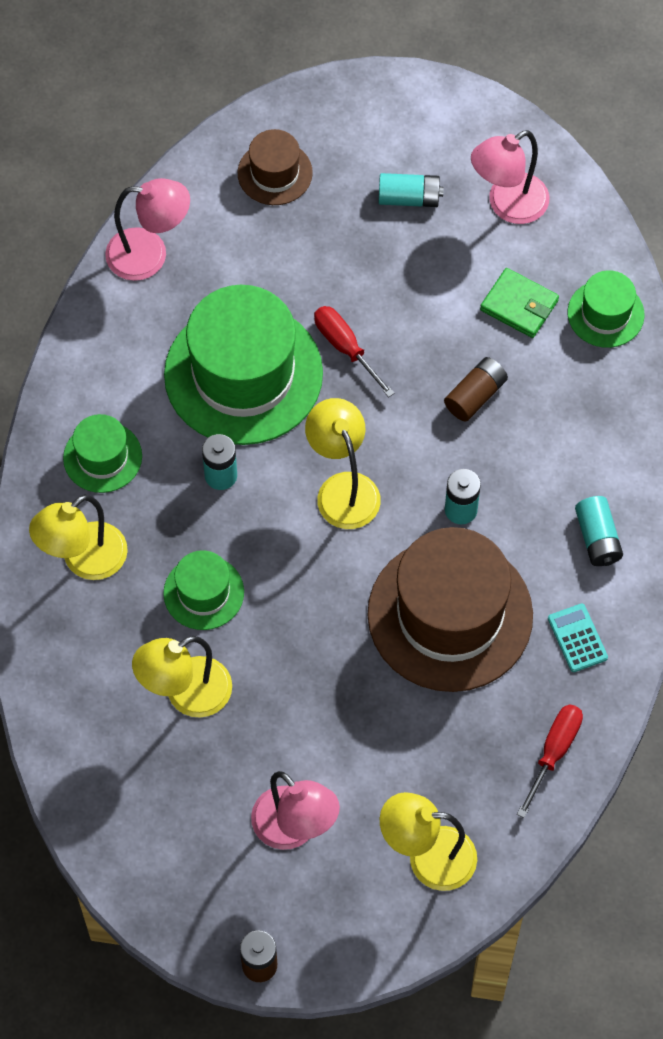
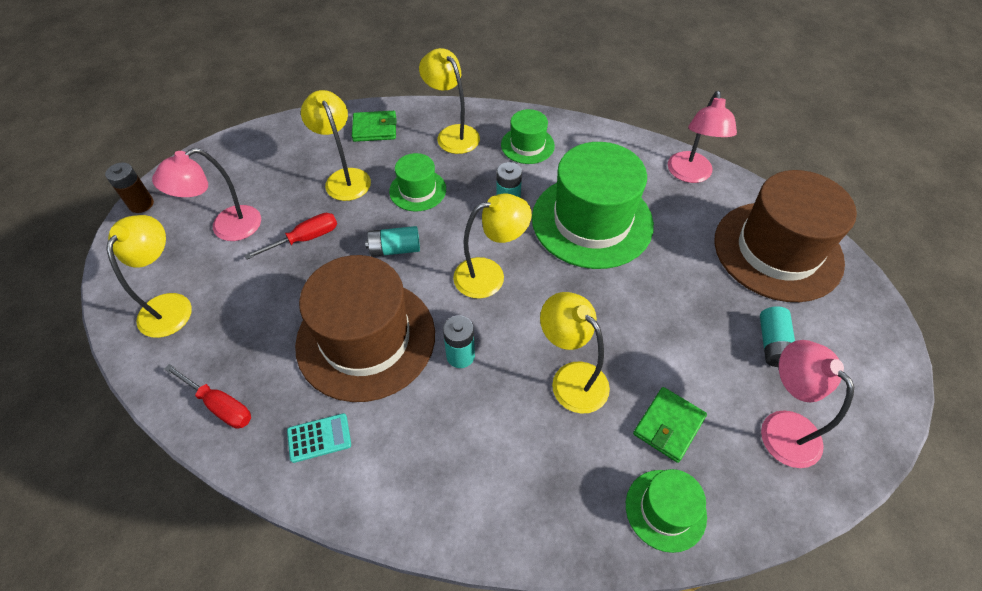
camera: 95 degrees right, 10 degrees down
brown hat [238,129,313,205] -> brown hat [714,170,857,302], size x2.04
red screwdriver [314,306,395,397] -> red screwdriver moved to [244,213,337,260]
brown battery [444,357,508,421] -> yellow lamp [540,292,610,414]
turquoise battery [575,496,623,566] -> turquoise battery moved to [365,226,420,257]
none -> green wallet [352,111,396,142]

